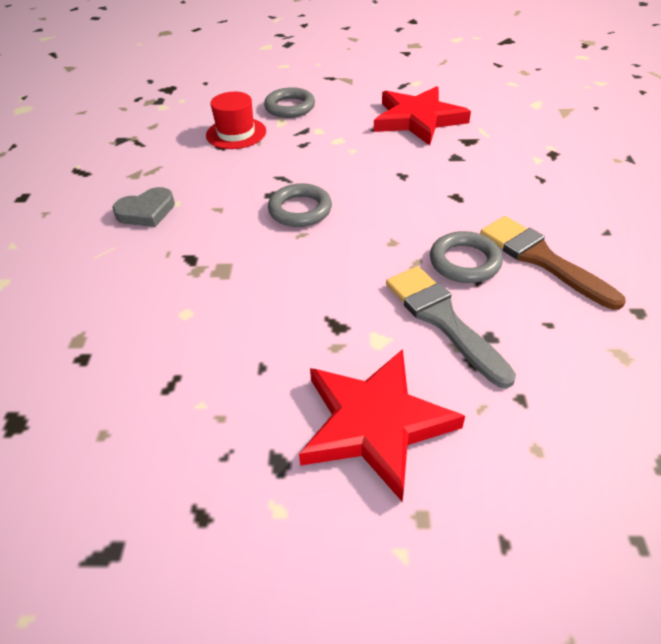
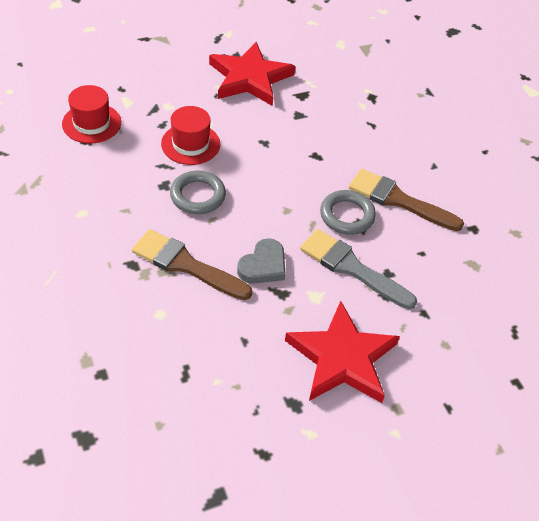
camera: 30 degrees left, 5 degrees up
grey heart [113,187,175,227] -> grey heart moved to [237,238,286,284]
grey ring [264,87,315,118] -> none
none -> brown brush [132,229,252,300]
none -> red hat [161,106,220,165]

